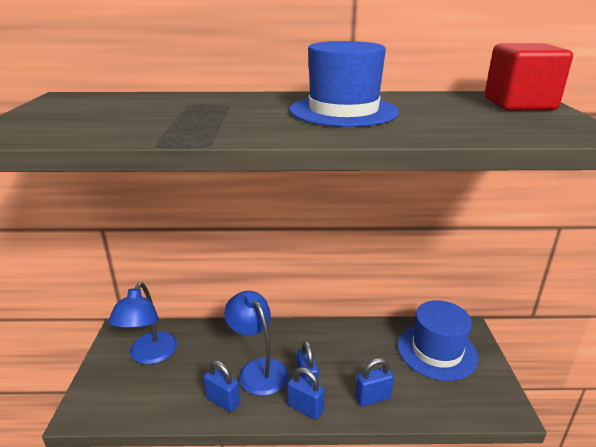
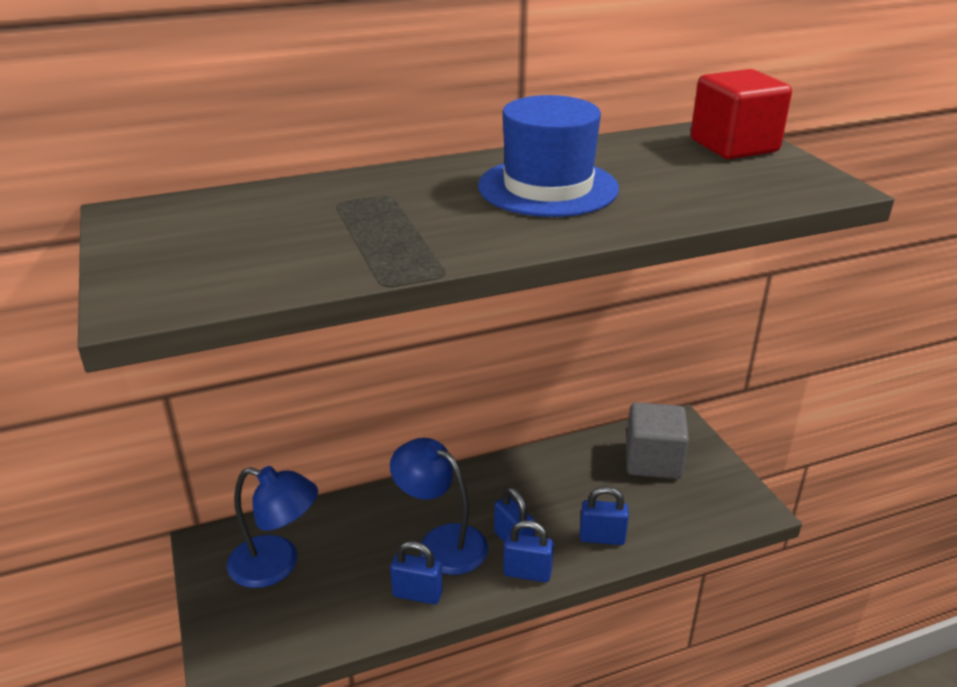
camera: 20 degrees left, 5 degrees up
blue lamp [108,282,177,365] -> blue lamp turned 60 degrees counterclockwise [227,466,318,588]
blue padlock [355,358,394,407] -> blue padlock turned 45 degrees clockwise [580,486,629,545]
blue hat [398,300,478,381] -> grey cube [626,402,689,479]

